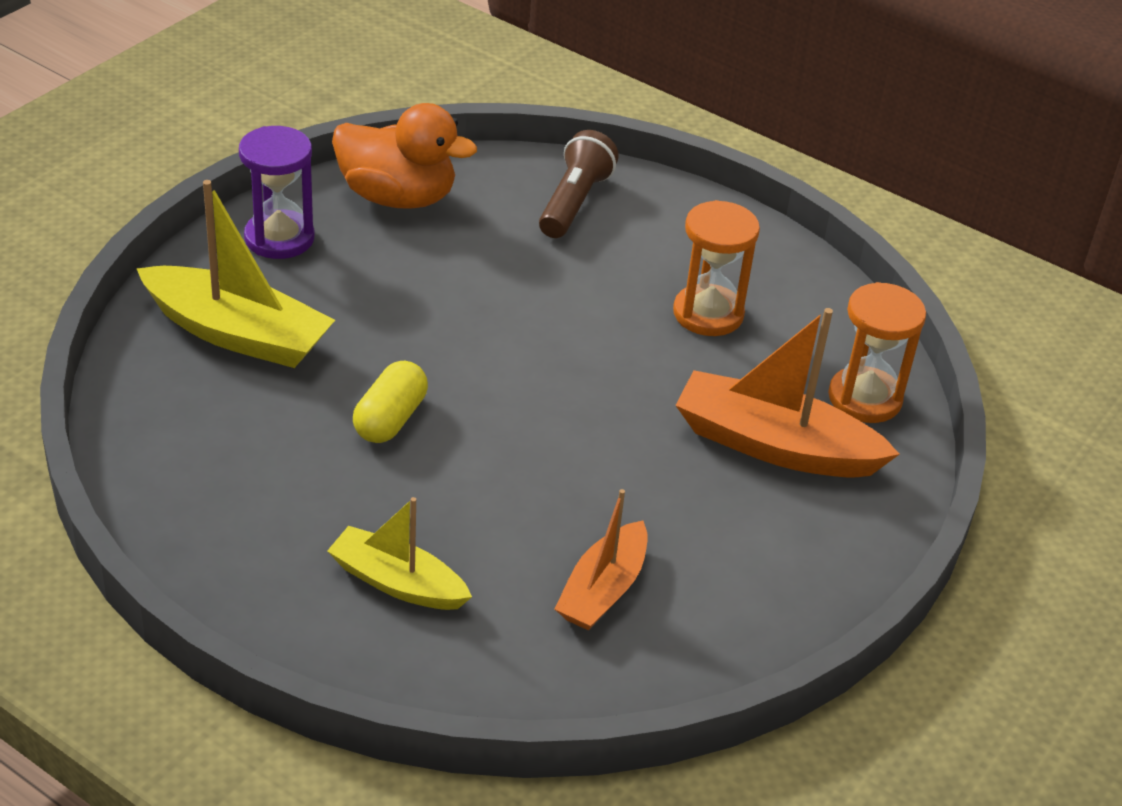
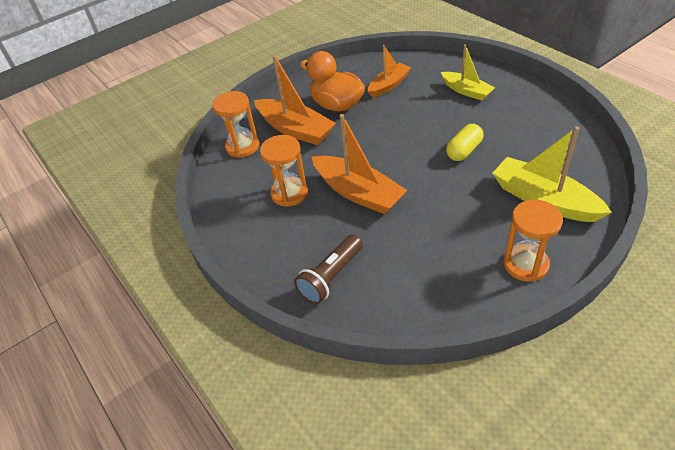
camera: 155 degrees left, 5 degrees up
purple hourglass [239,126,314,259] -> orange hourglass [503,200,563,282]
orange duck [332,103,477,209] -> orange duck moved to [300,51,365,112]
none -> orange boat [312,114,408,214]

